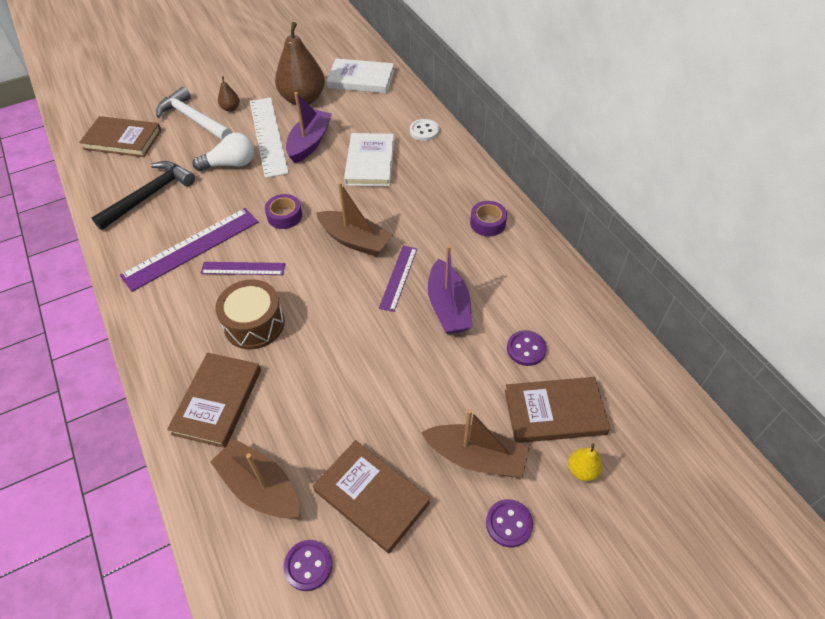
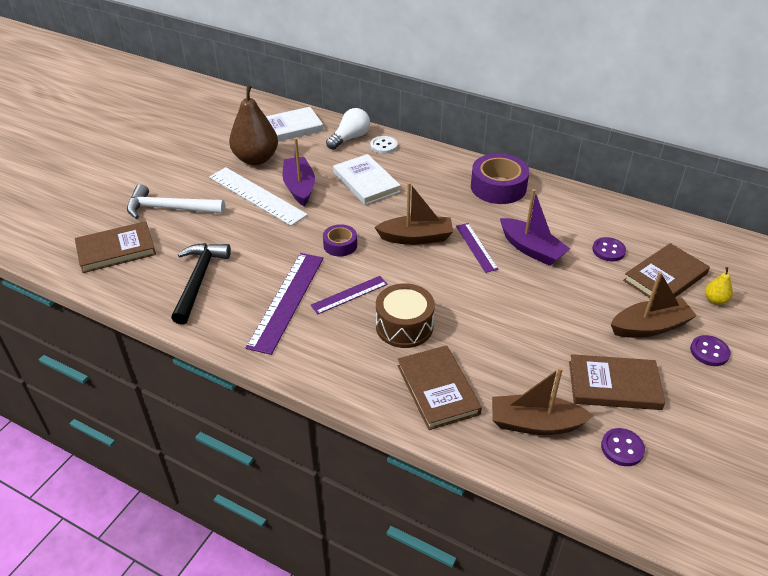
camera: 35 degrees left, 10 degrees down
white light bulb [192,133,254,171] -> white light bulb moved to [326,108,370,150]
brown pear [218,77,240,112] -> none
purple tape [470,201,507,236] -> purple tape [471,153,529,204], size x1.80

